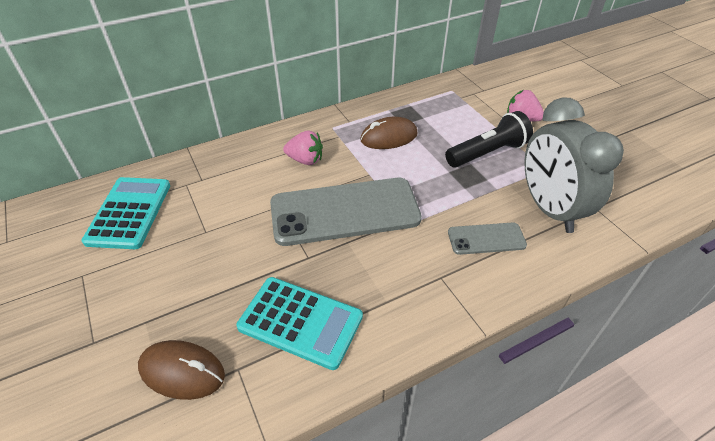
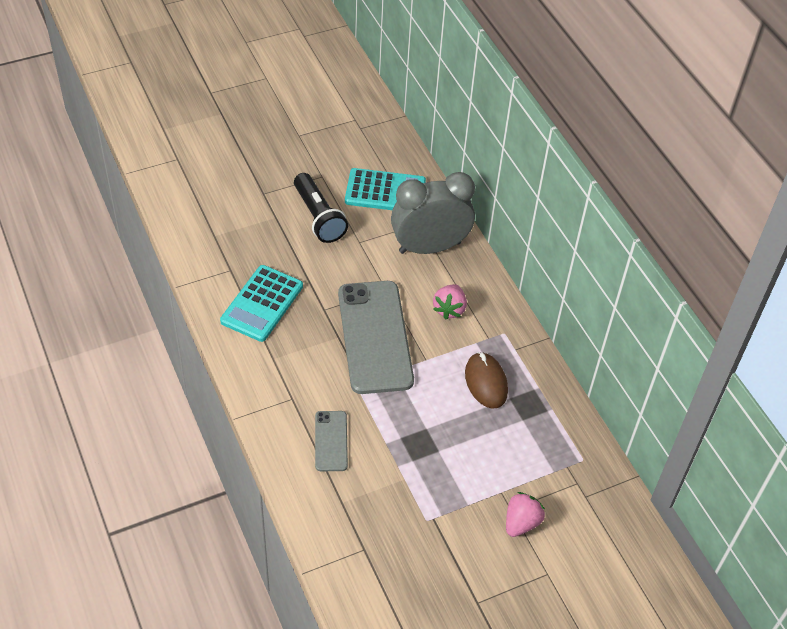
camera: 90 degrees right, 5 degrees up
brown mouse [138,340,225,400] -> none
black flashlight [445,111,533,168] -> black flashlight moved to [294,173,348,243]
grey clock [524,97,624,233] -> grey clock moved to [391,172,475,254]

